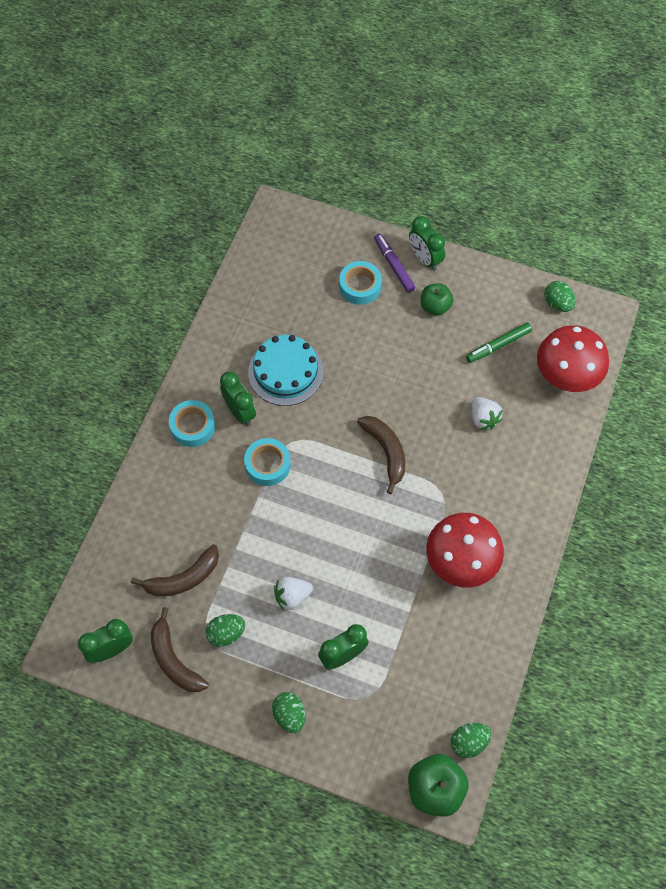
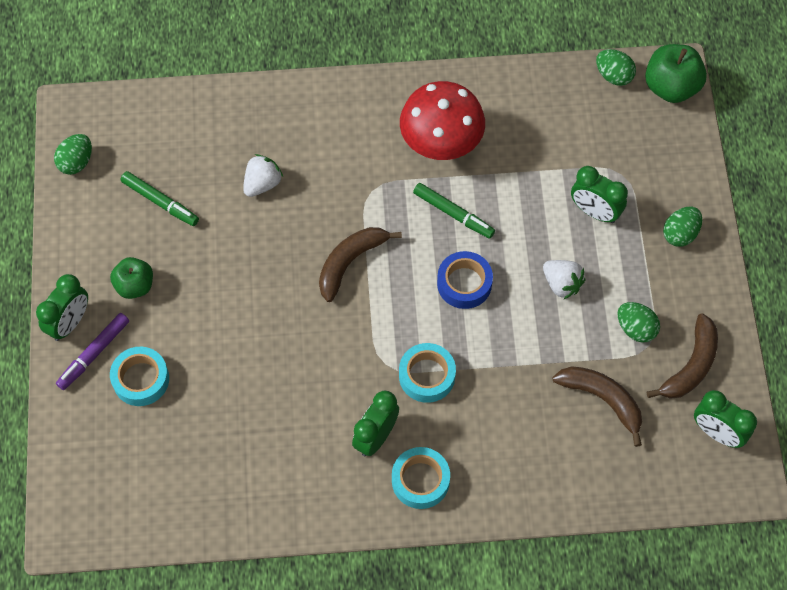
camera: 115 degrees left, 0 degrees up
turquoise cake [248,335,324,406] -> none
red mushroom [537,325,609,392] -> none
none -> green marker [413,183,495,238]
none -> blue tape [437,251,493,309]

